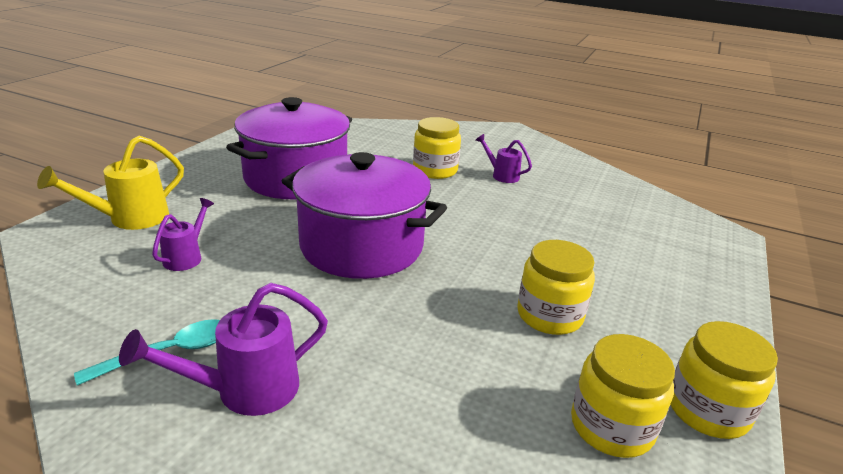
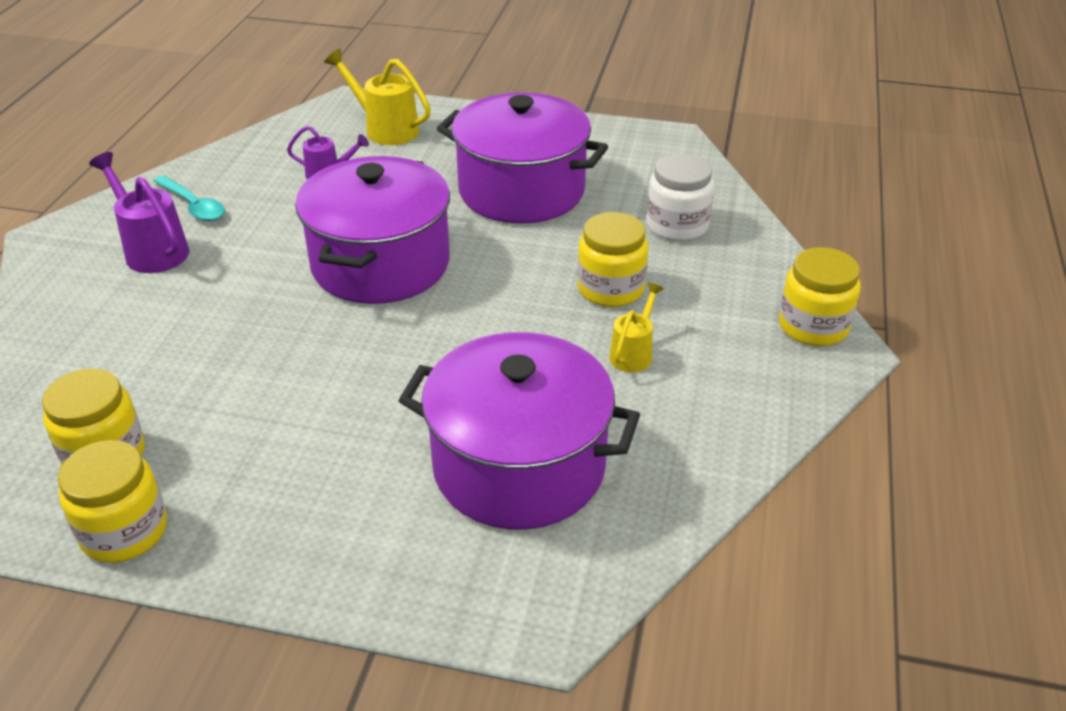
camera: 80 degrees right, 10 degrees up
purple watering can [476,134,532,183] -> yellow watering can [609,283,664,372]
yellow jar [517,240,595,335] -> yellow jar moved to [779,247,860,346]
none -> purple pot [398,332,640,530]
none -> white jar [647,153,714,241]

